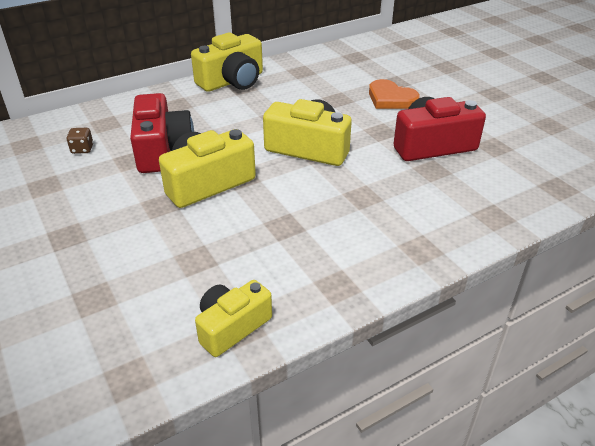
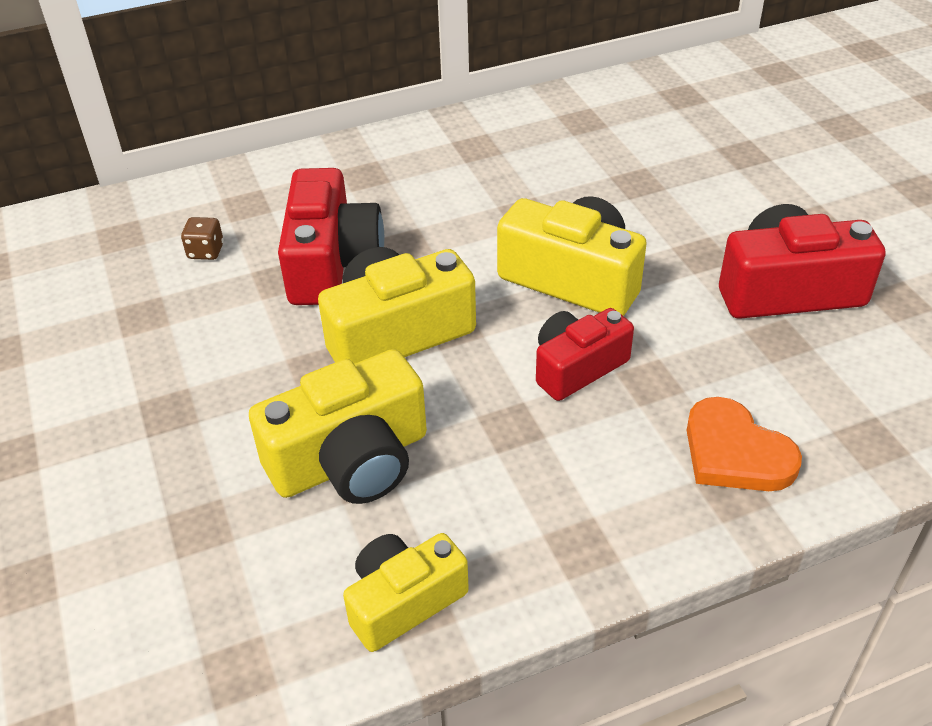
camera: 10 degrees right, 5 degrees up
yellow camera [191,33,263,92] -> yellow camera moved to [249,349,427,504]
orange heart [369,79,420,109] -> orange heart moved to [687,397,802,491]
none -> red camera [536,308,634,401]

